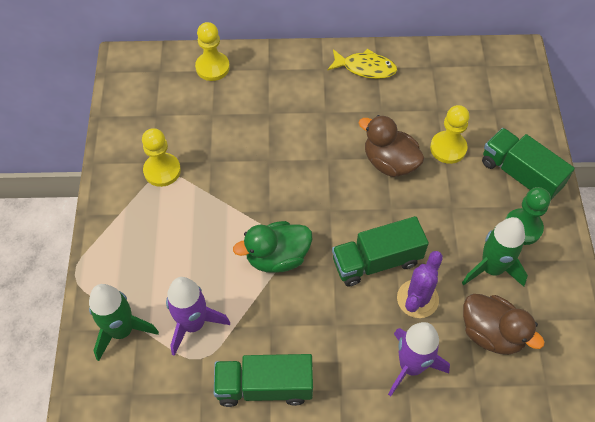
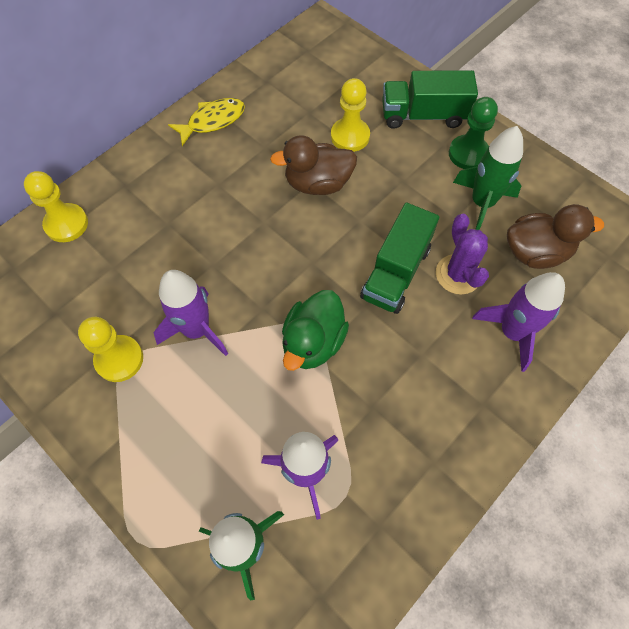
camera: 45 degrees left, 5 degrees up
green truck [214,354,313,407] -> none
none -> purple rocket [153,270,228,356]

